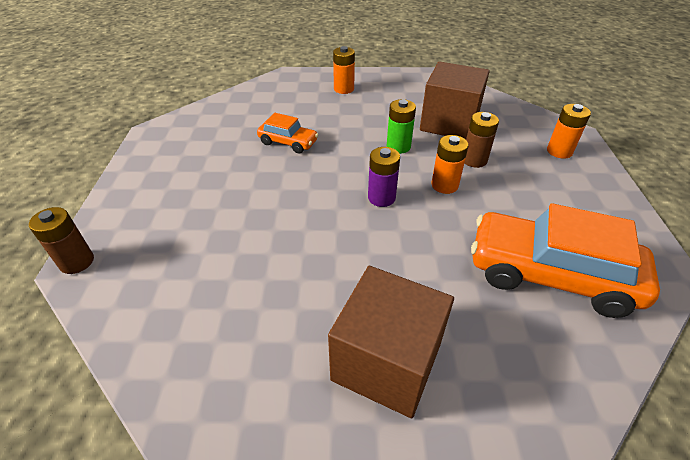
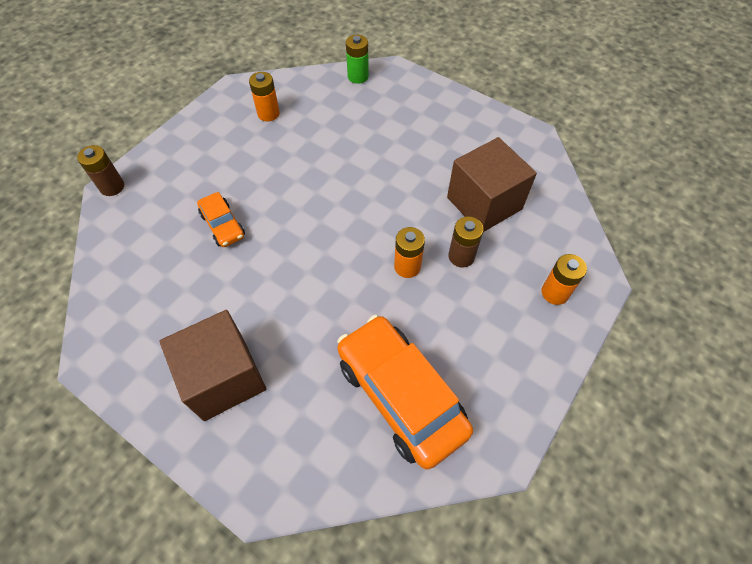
camera: 35 degrees right, 15 degrees up
orange car [257,113,319,153] -> orange car moved to [197,192,245,247]
orange battery [333,46,355,94] -> orange battery moved to [249,72,280,121]
purple battery [368,147,400,207] -> none
green battery [387,99,416,154] -> green battery moved to [346,35,369,84]

